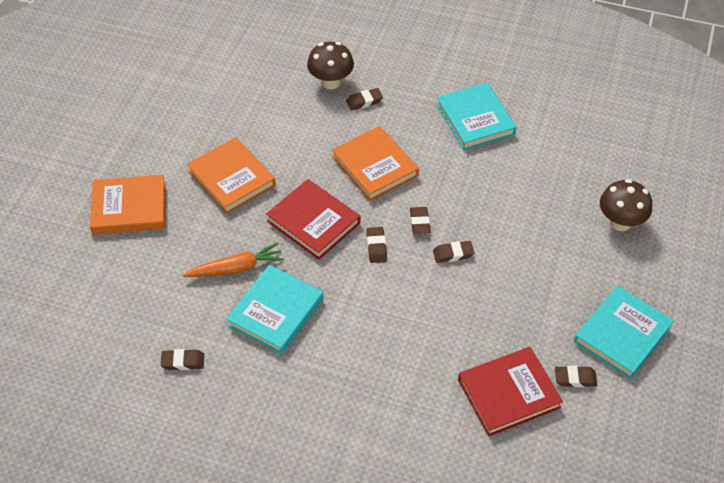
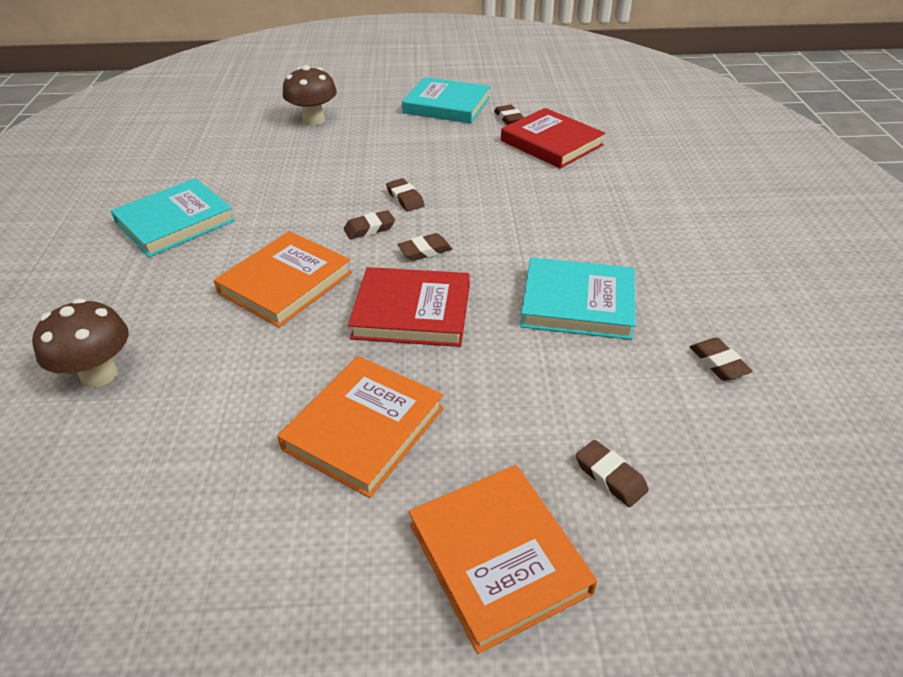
camera: 110 degrees left, 10 degrees down
orange carrot [183,243,284,277] -> none
red book [266,179,360,260] -> red book turned 75 degrees clockwise [348,267,470,347]
brown eraser [346,88,383,111] -> brown eraser moved to [576,440,649,507]

